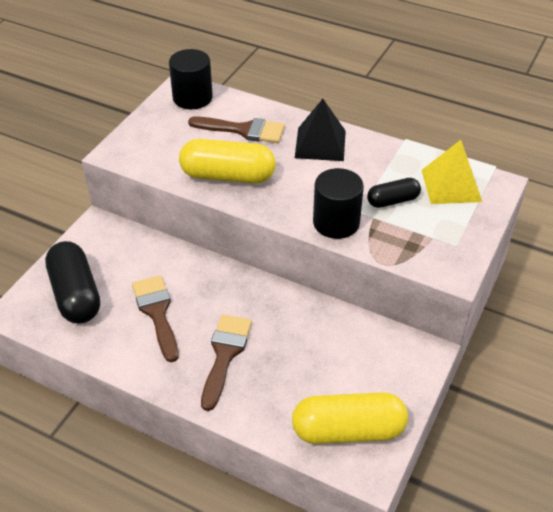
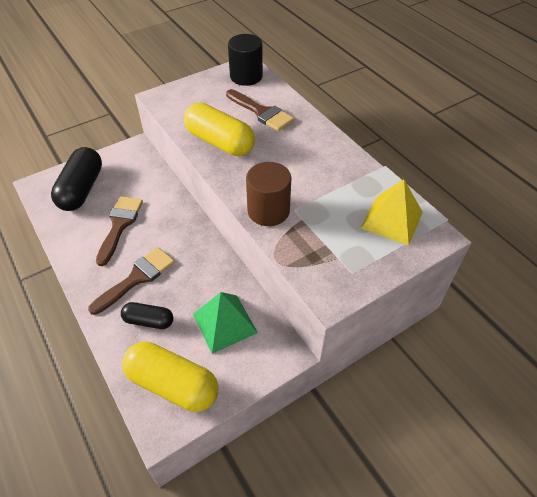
camera: 30 degrees right, 5 degrees up
black pyramid [295,99,346,161] -> none
black cylinder [313,168,364,239] -> brown cylinder [246,162,292,226]
black capsule [367,178,421,208] -> black capsule moved to [121,302,173,329]
none -> green pyramid [193,292,258,354]

